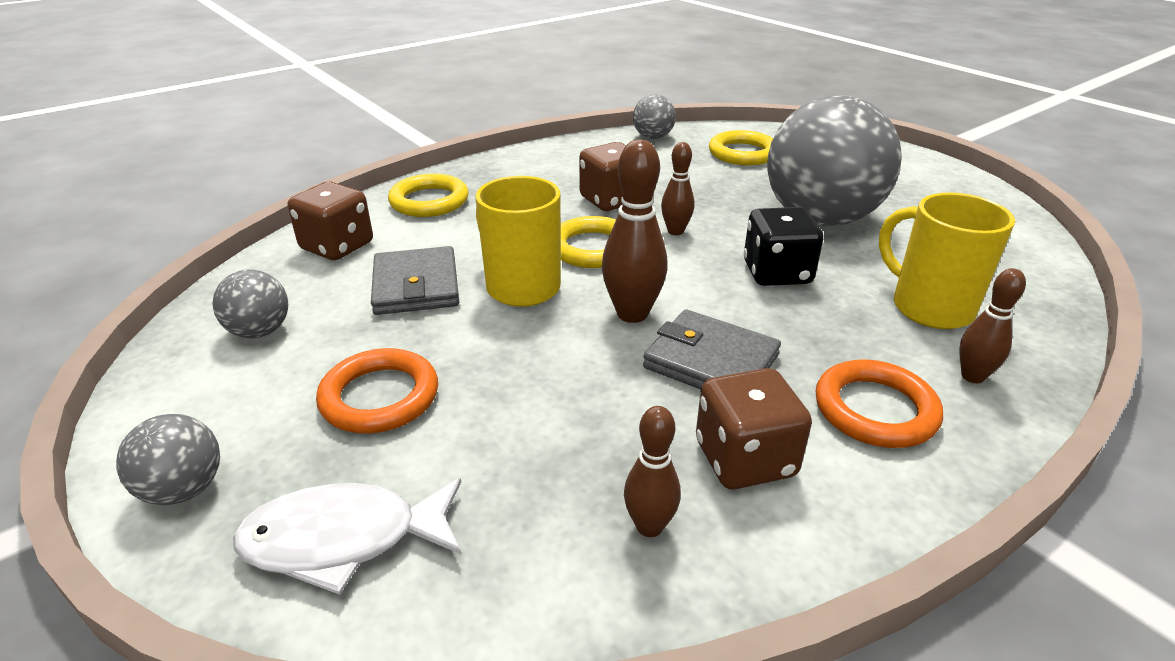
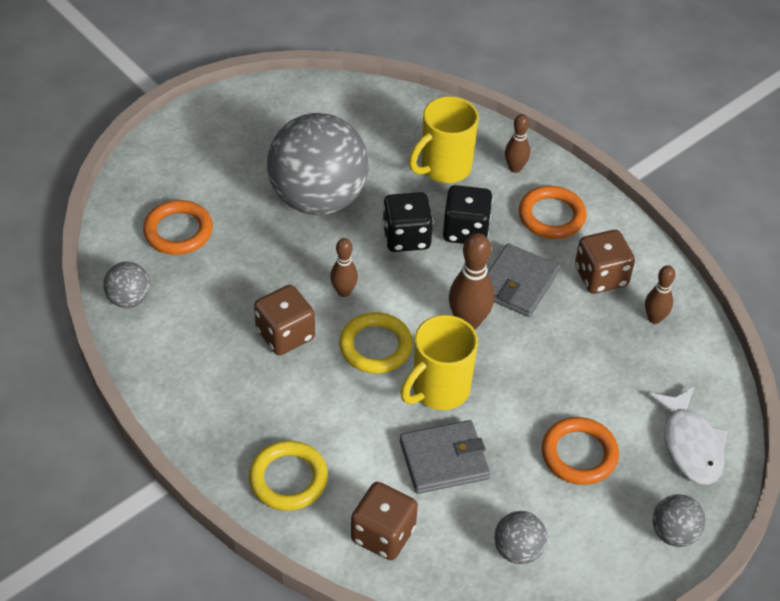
camera: 95 degrees left, 15 degrees up
yellow ring [709,130,773,165] -> orange ring [143,200,213,255]
none -> black dice [443,185,493,244]

